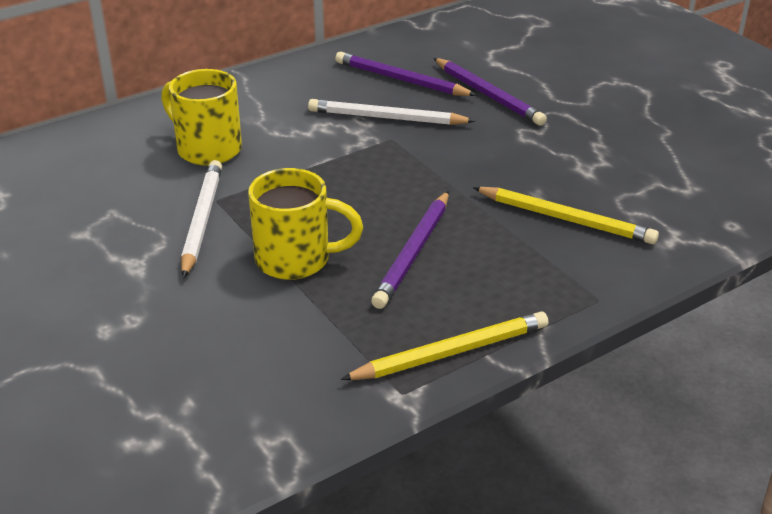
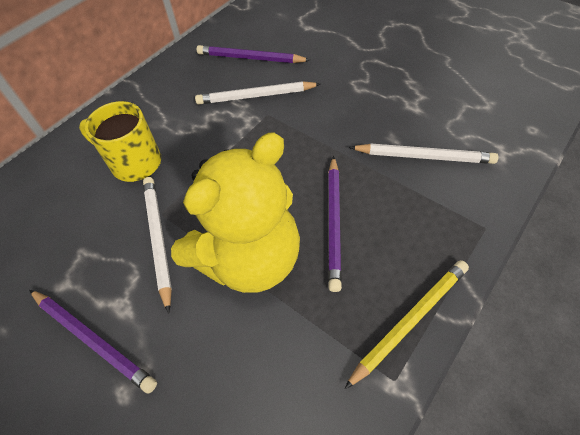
camera: 15 degrees left, 20 degrees up
yellow mug [248,168,363,280] -> yellow teddy bear [171,132,300,293]
purple pencil [434,58,547,125] -> purple pencil moved to [29,290,157,394]
yellow pencil [473,187,659,244] -> white pencil [349,143,498,164]

